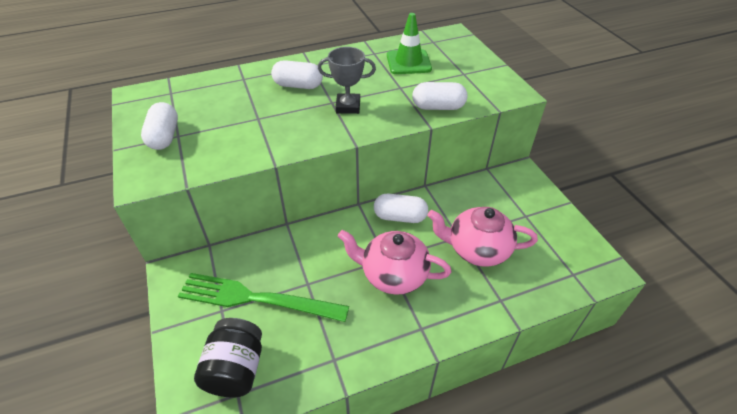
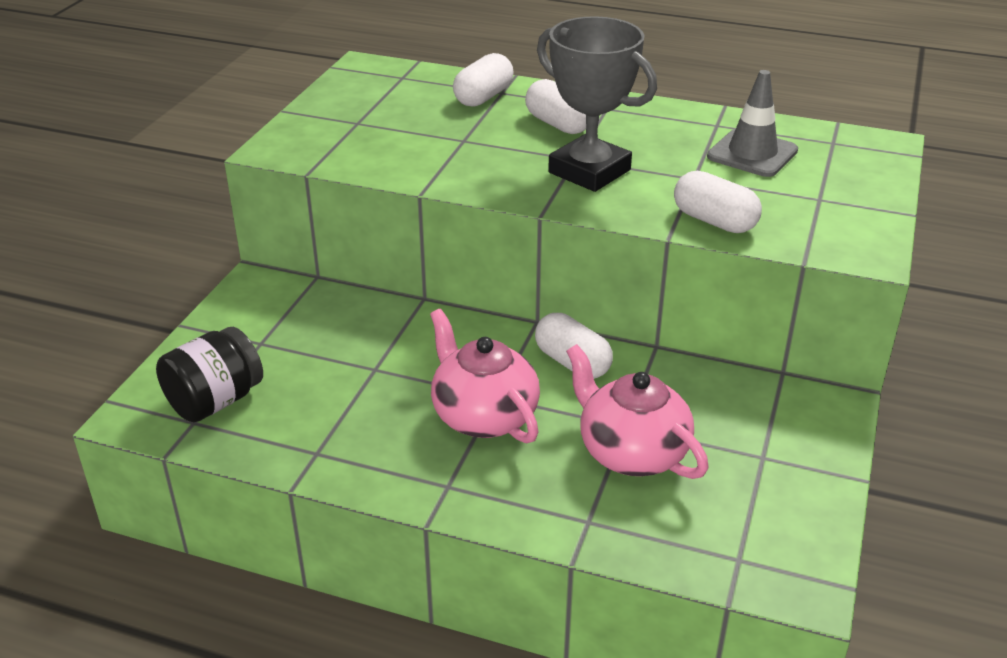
camera: 40 degrees right, 10 degrees down
white capsule [141,102,178,150] -> white capsule moved to [453,53,514,107]
green fork [178,273,349,322] -> none
grey trophy [318,47,376,114] -> grey trophy [537,16,657,192], size x1.59
green traffic cone [387,13,432,74] -> grey traffic cone [707,70,798,177]

